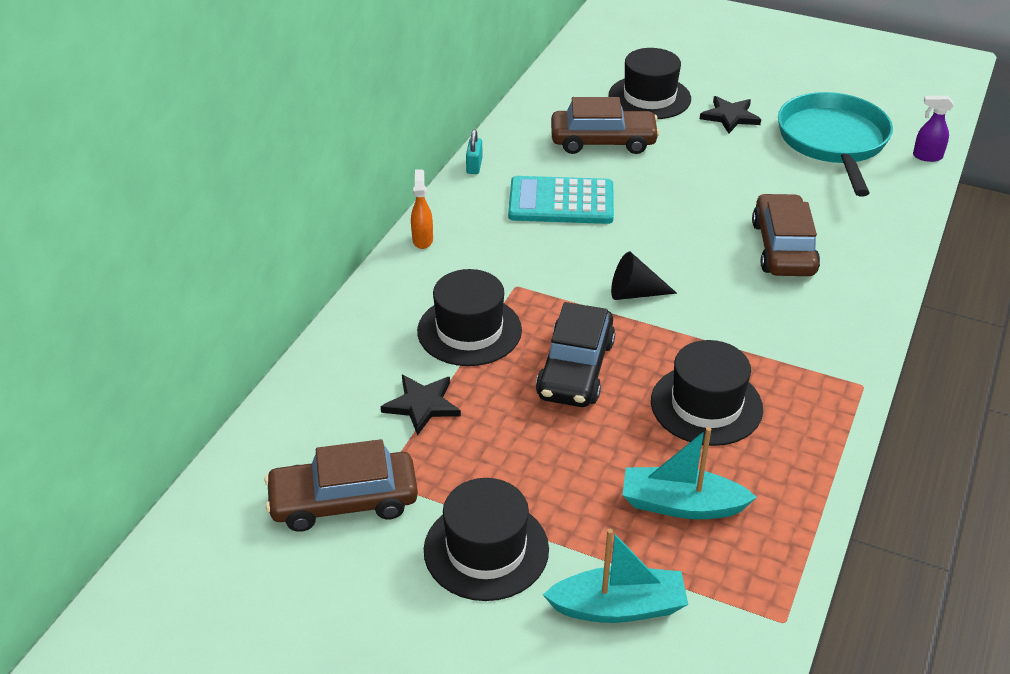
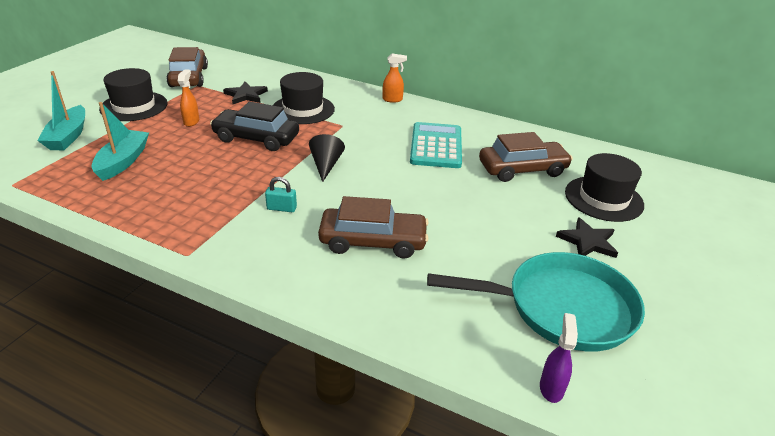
camera: 90 degrees right, 5 degrees down
turquoise padlock [466,130,483,174] -> turquoise padlock moved to [265,177,297,212]
brown car [551,97,660,154] -> brown car turned 105 degrees counterclockwise [479,132,573,182]
black hat [651,340,763,446] -> none
none -> orange spray bottle [178,69,199,127]

